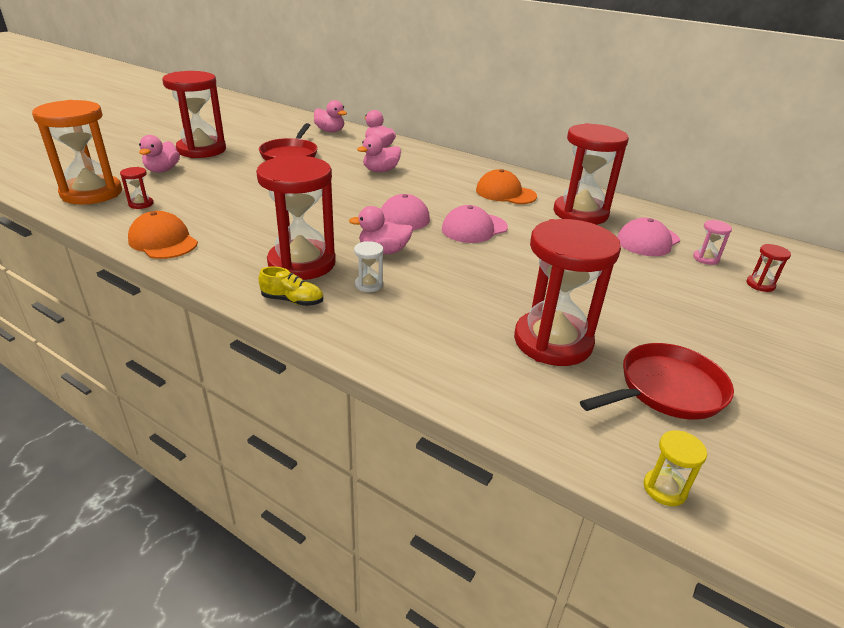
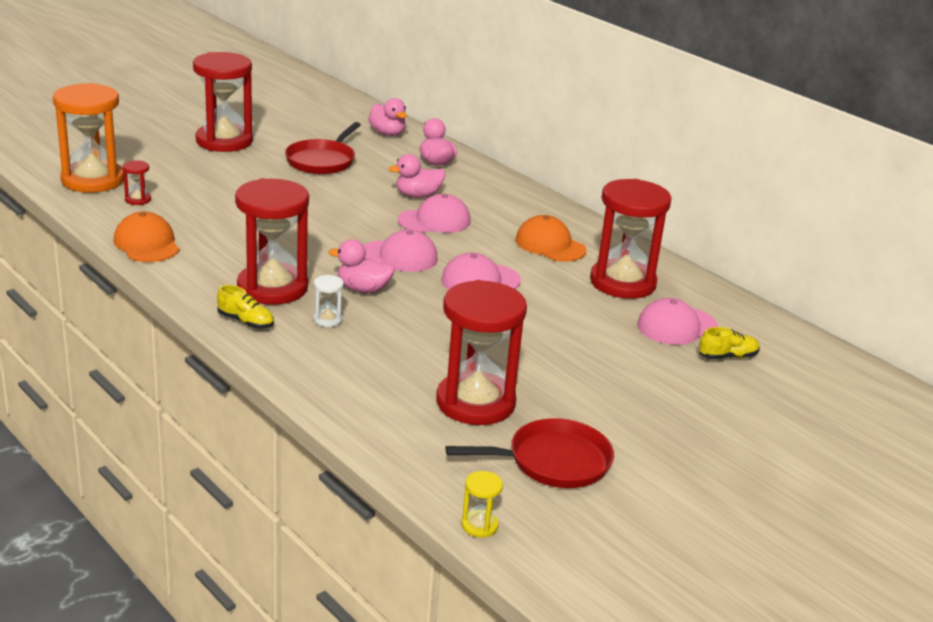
camera: 15 degrees right, 5 degrees down
pink duck [139,135,180,173] -> none
pink hourglass [693,220,732,265] -> yellow shoe [699,327,760,359]
red hourglass [746,244,791,292] -> none
none -> pink cap [397,194,471,233]

